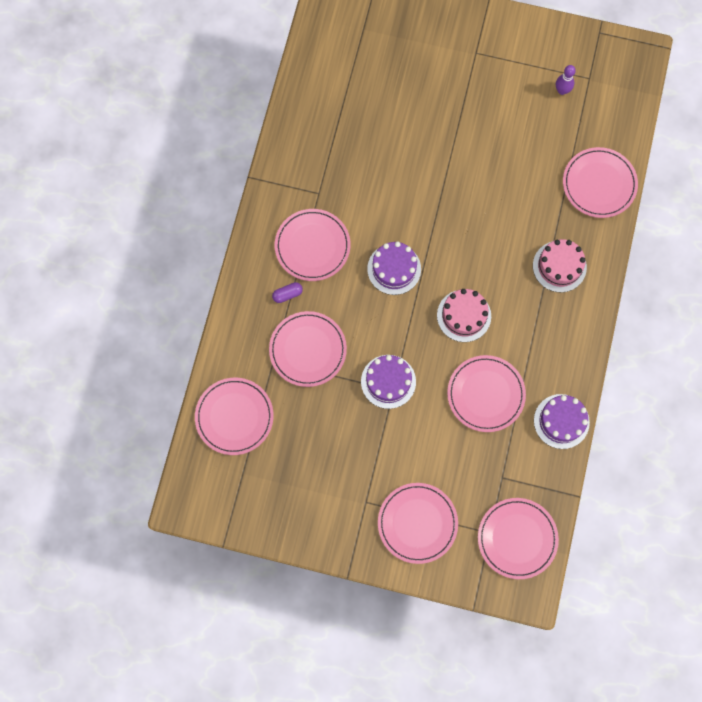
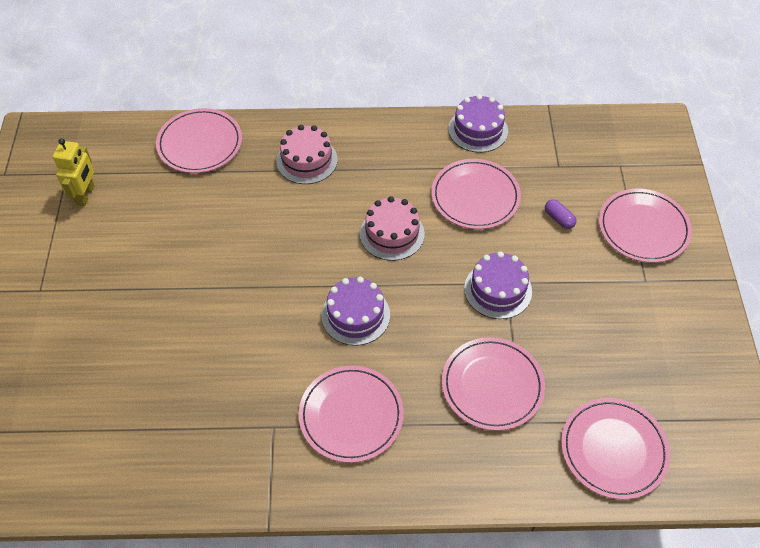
camera: 105 degrees left, 20 degrees down
purple capsule [272,282,303,303] -> purple capsule moved to [545,199,577,229]
pink plate [478,498,559,579] -> none
purple bowling pin [556,65,576,95] -> yellow robot [53,138,94,206]

